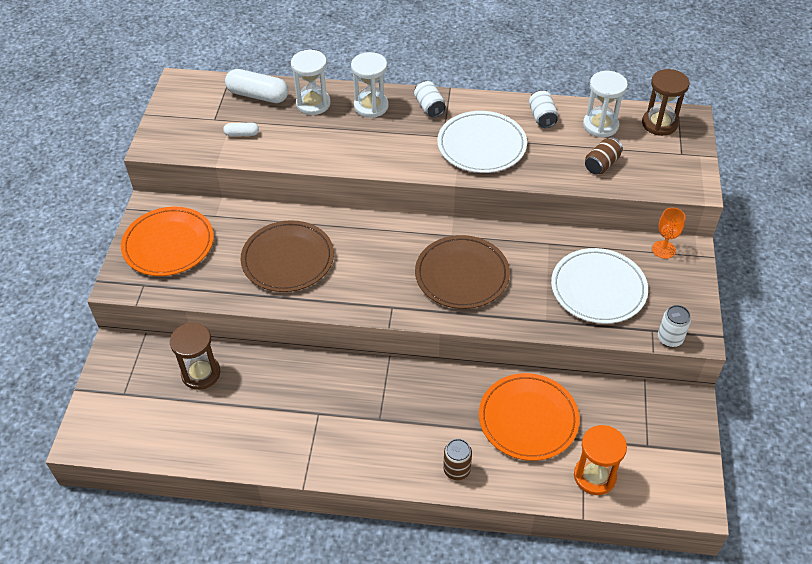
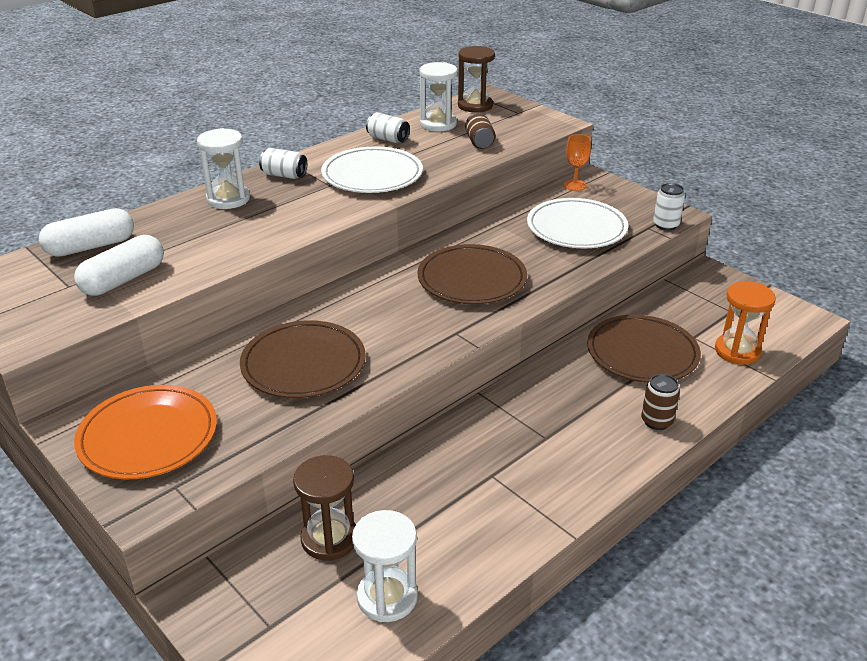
camera: 50 degrees left, 15 degrees down
white capsule [223,122,259,136] -> white capsule [74,235,164,296], size x1.96
white hourglass [291,49,331,115] -> white hourglass moved to [352,510,418,622]
orange plate [479,373,580,461] -> brown plate [587,315,701,383]

